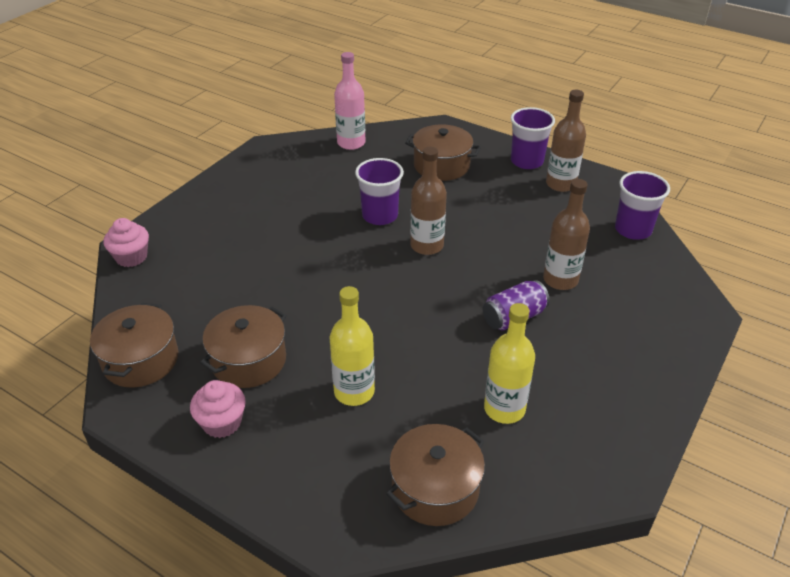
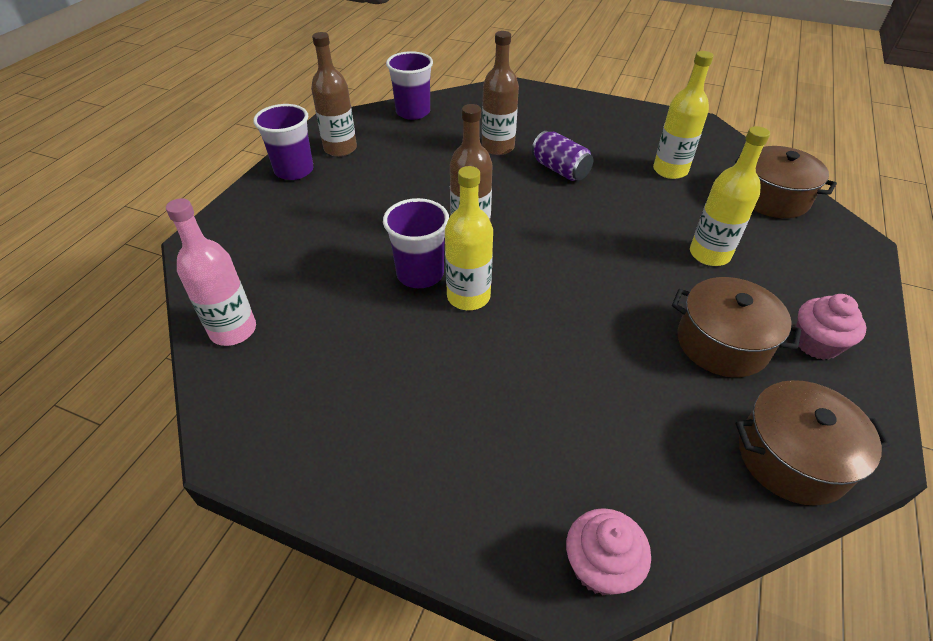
camera: 100 degrees left, 5 degrees up
brown pot [405,125,481,181] -> none
none -> yellow bottle [445,166,493,310]

